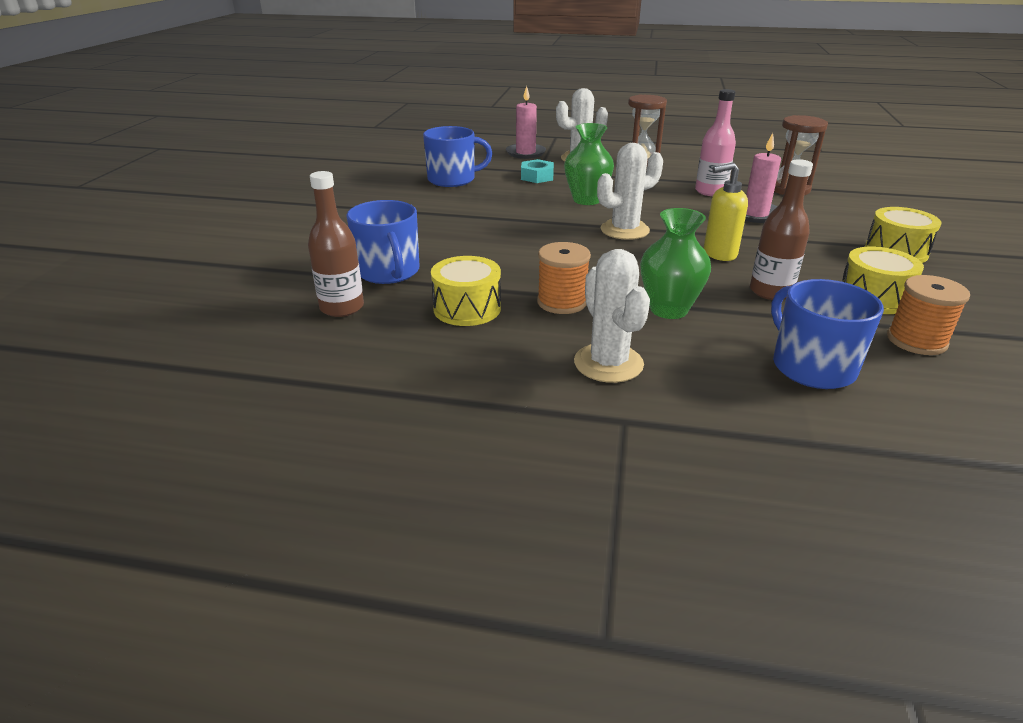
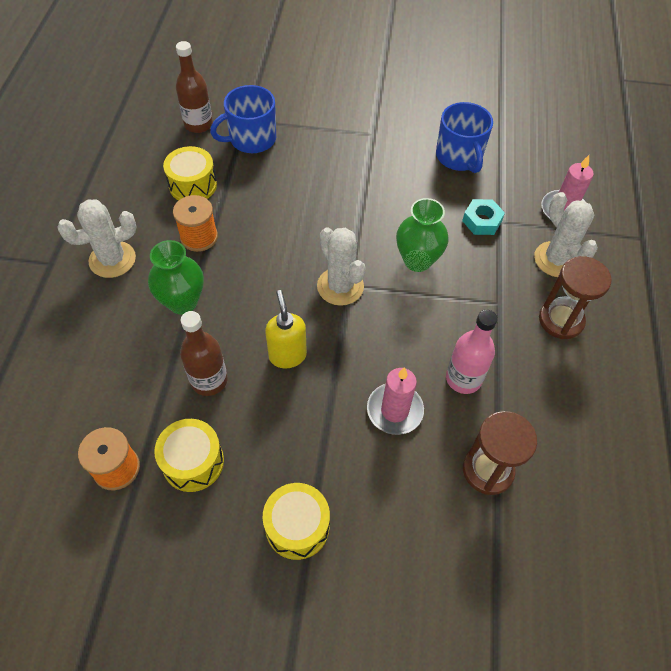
camera: 85 degrees right, 25 degrees up
blue mug [771,279,884,389] -> none

